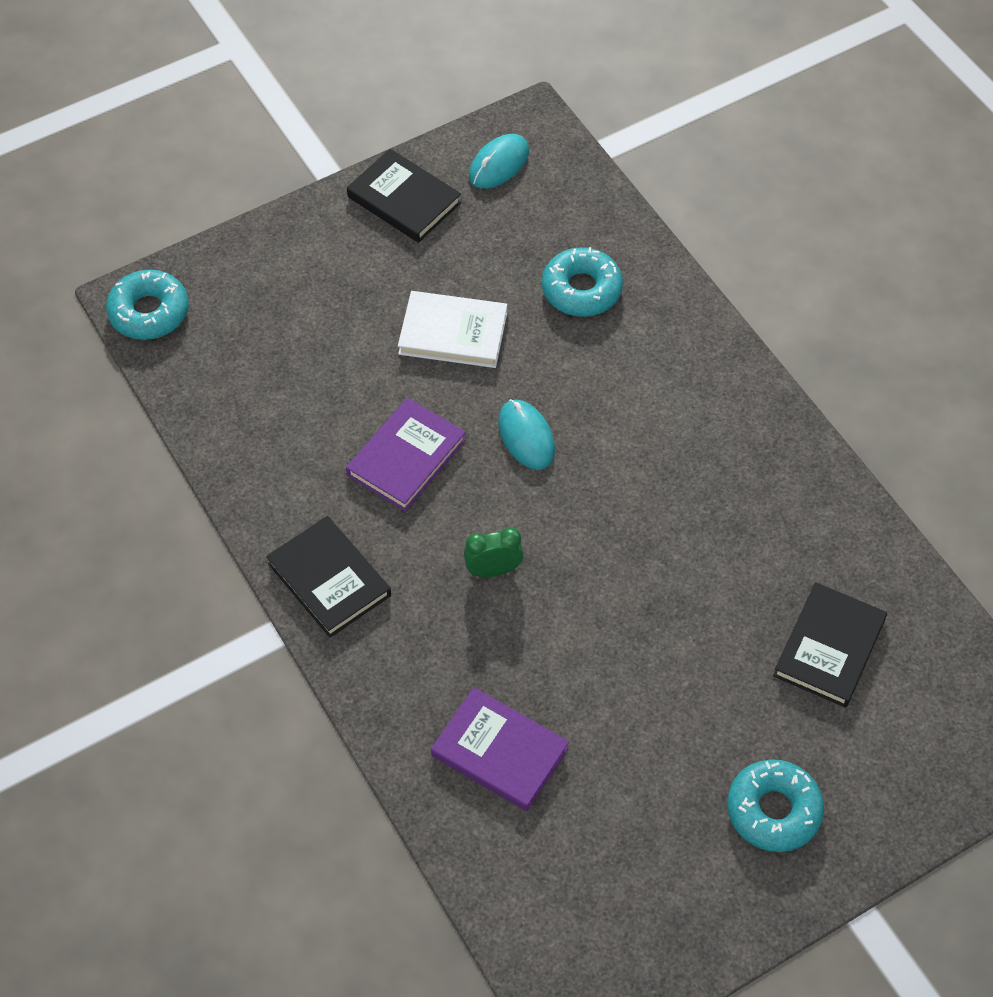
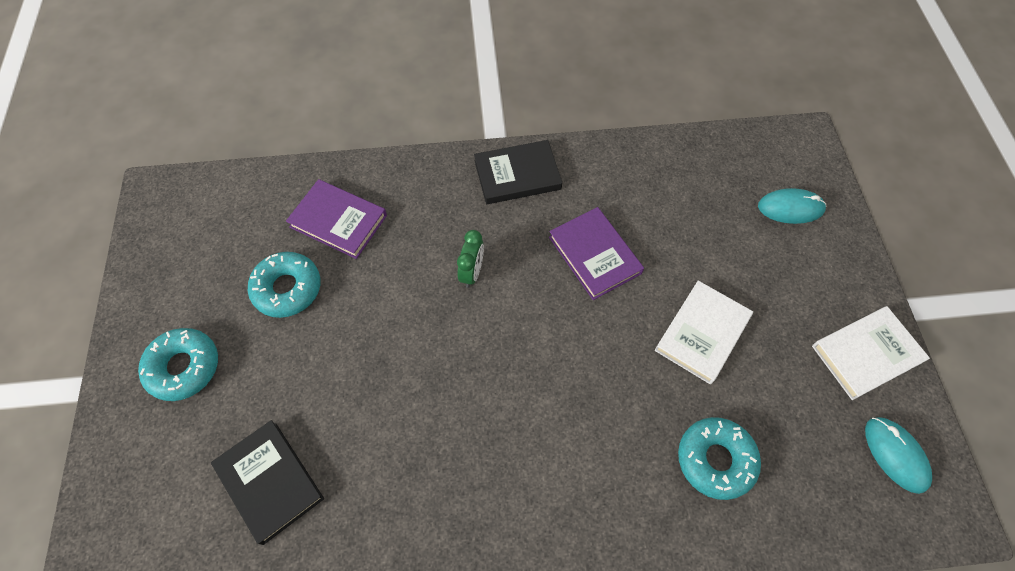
camera: 115 degrees right, 5 degrees up
turquoise donut [106,270,189,340] -> turquoise donut moved to [248,252,320,318]
black book [347,149,462,243] -> white book [812,306,930,400]
purple book [431,687,569,811] -> purple book turned 60 degrees clockwise [286,179,387,259]
turquoise mouse [498,399,555,470] -> turquoise mouse moved to [758,188,826,224]

